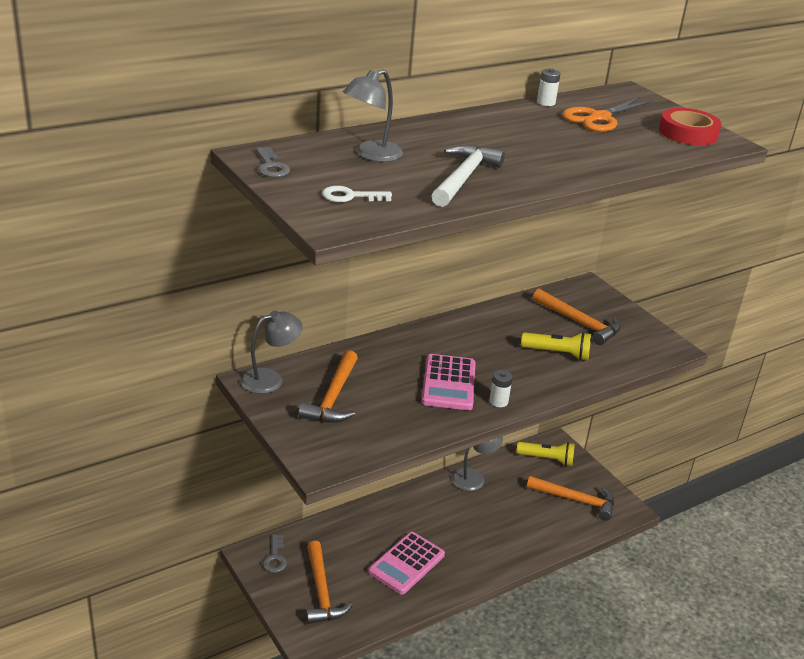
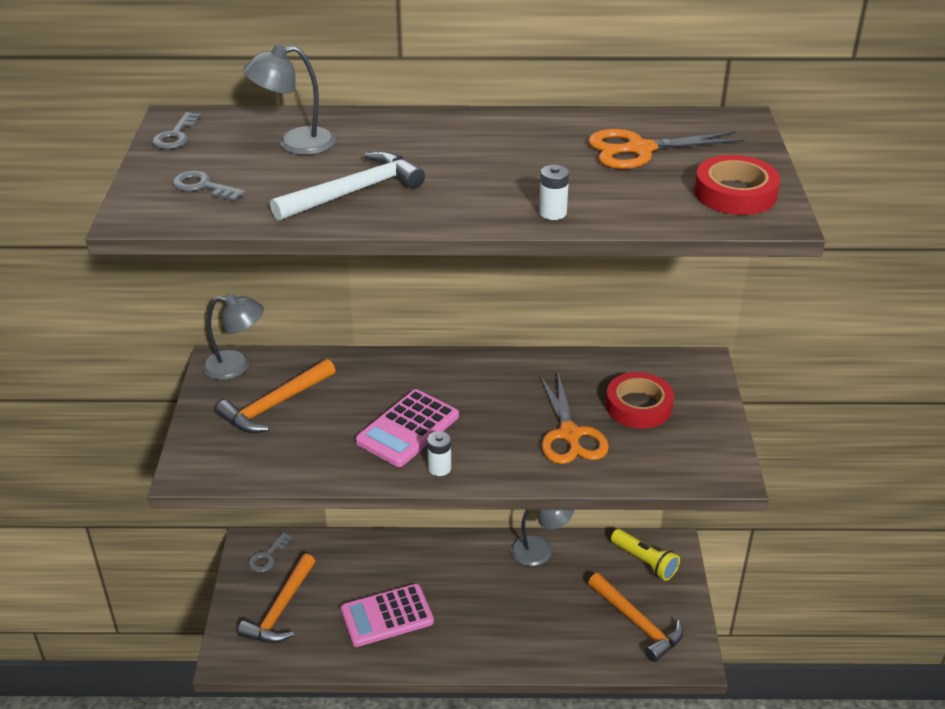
camera: 35 degrees right, 5 degrees up
white key [322,186,392,202] -> grey key [173,171,246,201]
yellow flashlight [521,332,591,361] -> orange scissors [540,373,609,464]
orange hammer [533,289,621,345] -> red tape [606,372,674,429]
white battery [537,68,560,106] -> white battery moved to [539,165,569,220]

